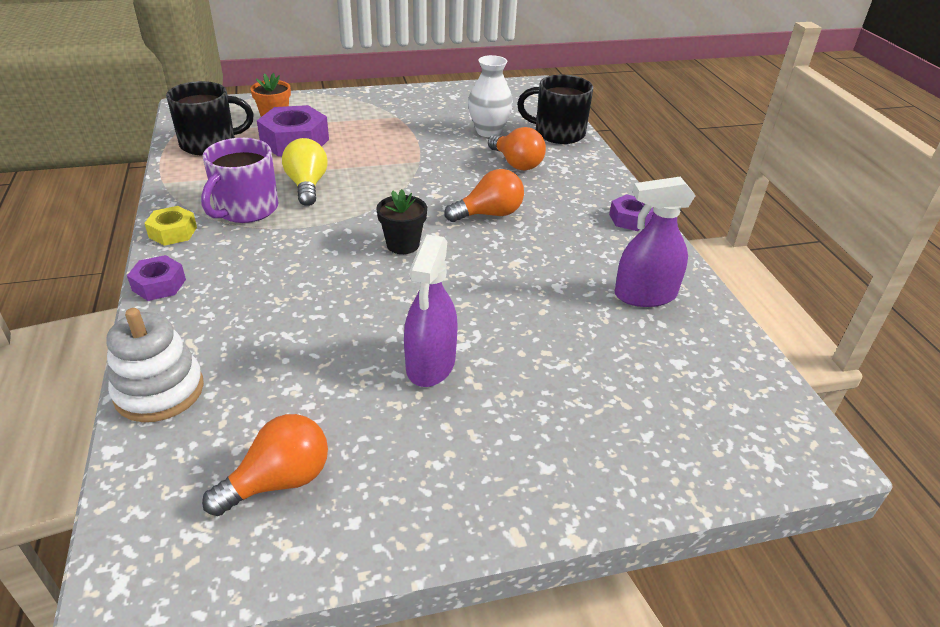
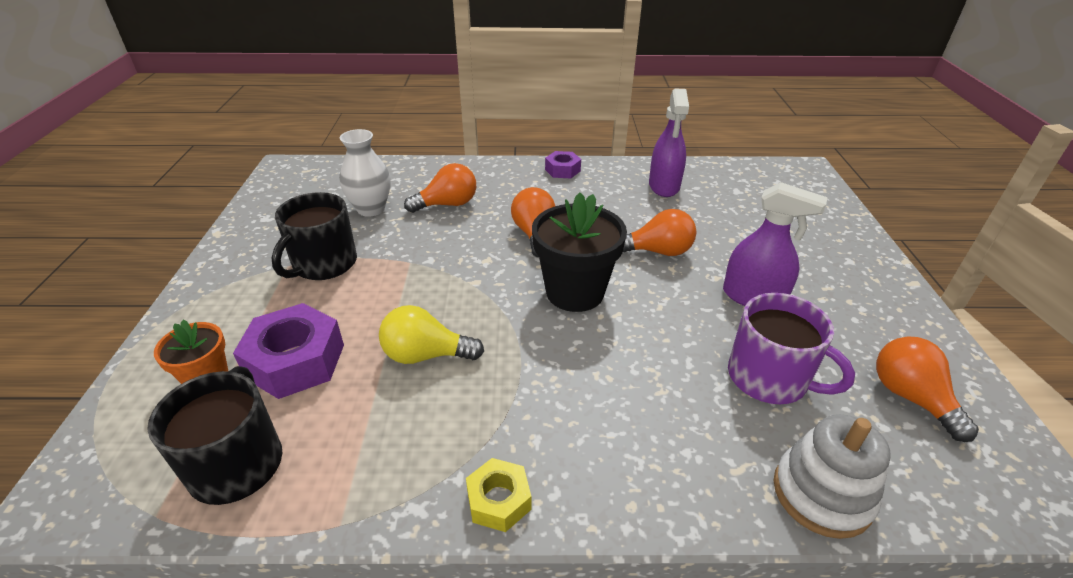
camera: 75 degrees left, 0 degrees up
purple nut [127,255,186,301] -> none
purple mug [201,138,278,223] -> purple mug moved to [728,293,855,404]
black flower pot [376,189,427,254] -> black flower pot [532,193,627,312], size x1.75
black mug [517,75,593,144] -> black mug moved to [271,192,357,280]
none -> orange light bulb [623,209,697,256]

